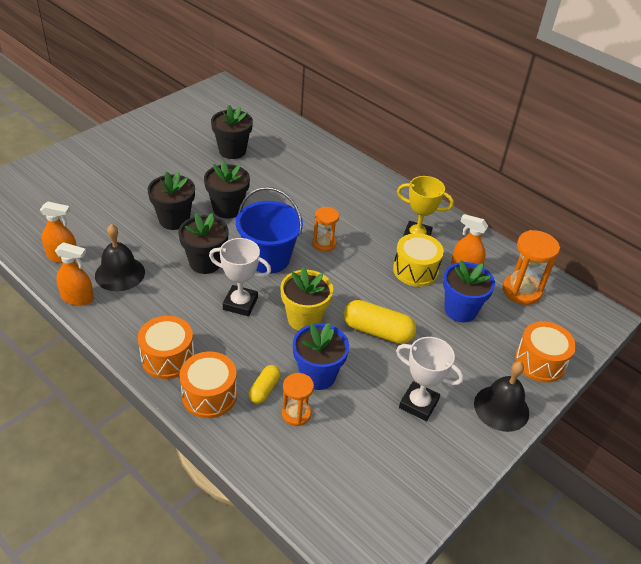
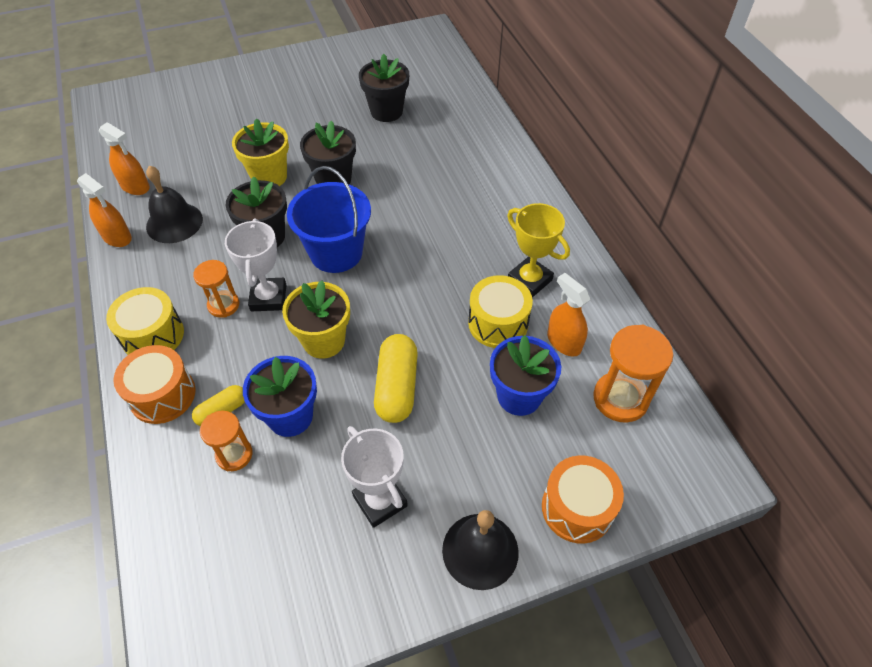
camera: 30 degrees right, 10 degrees up
orange drum [138,316,194,379] -> yellow drum [106,287,184,355]
black flower pot [148,171,195,230] -> yellow flower pot [232,118,289,186]
white trophy [209,238,271,316] -> white trophy turned 45 degrees clockwise [225,219,286,311]
orange hourglass [313,207,339,252] -> orange hourglass moved to [193,260,239,318]
yellow capsule [344,300,416,344] -> yellow capsule turned 45 degrees clockwise [374,334,418,423]

